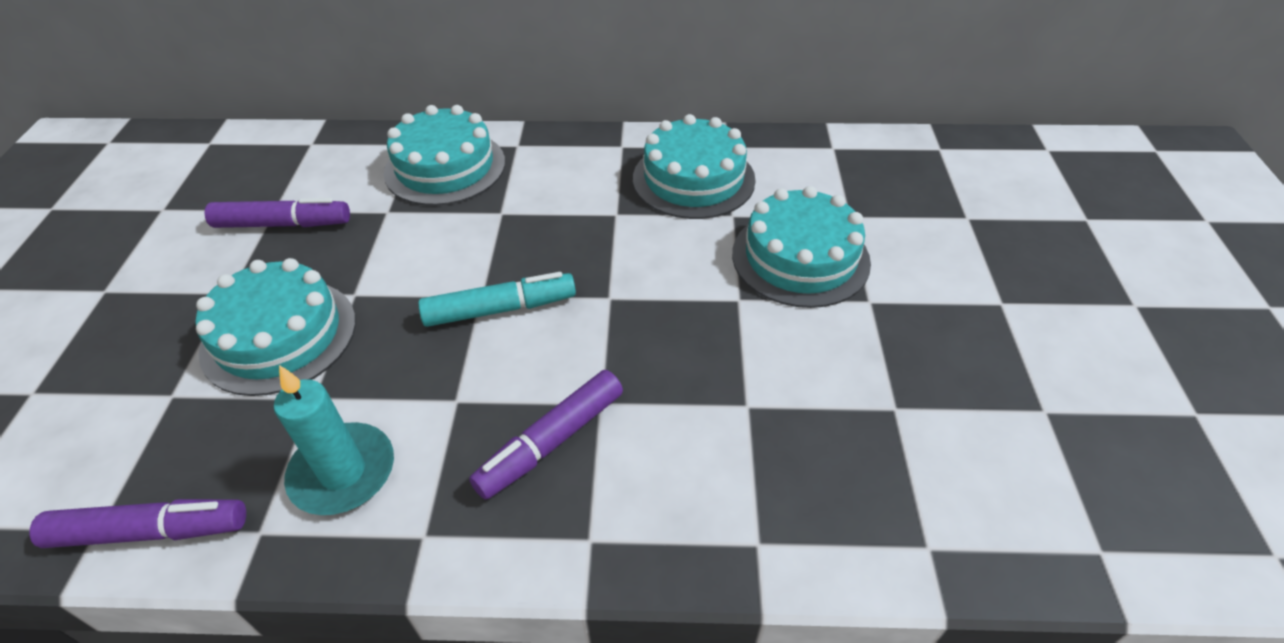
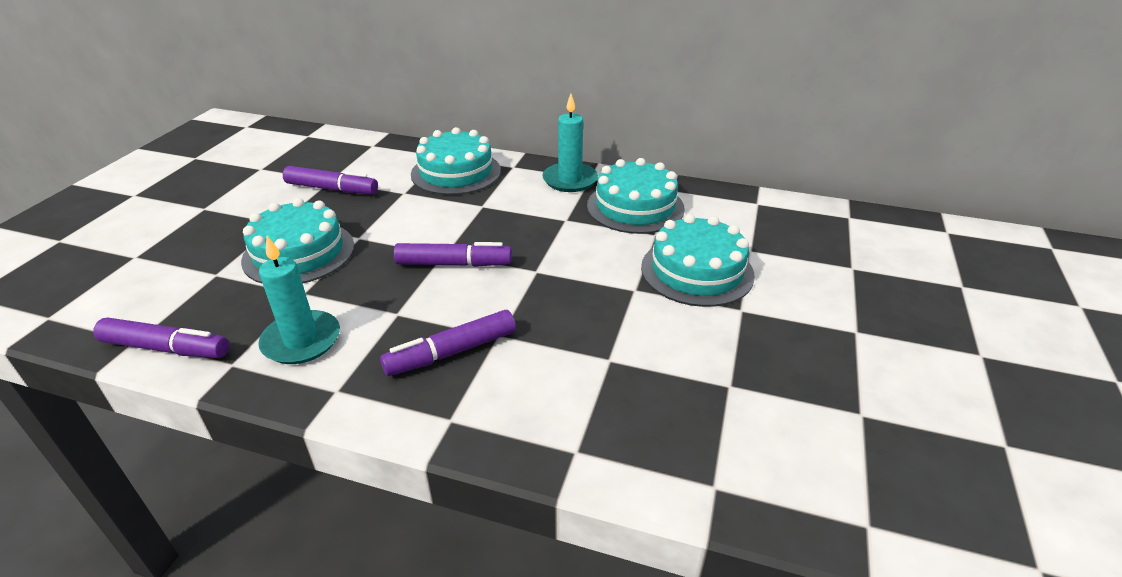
camera: 15 degrees right, 10 degrees down
turquoise marker [418,272,576,327] -> purple marker [394,242,512,267]
none -> turquoise candle [542,94,598,192]

